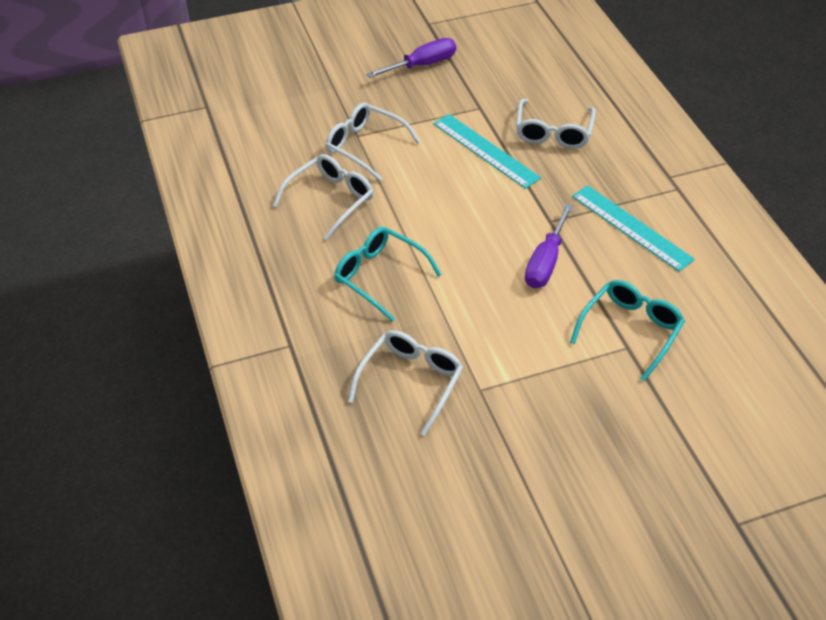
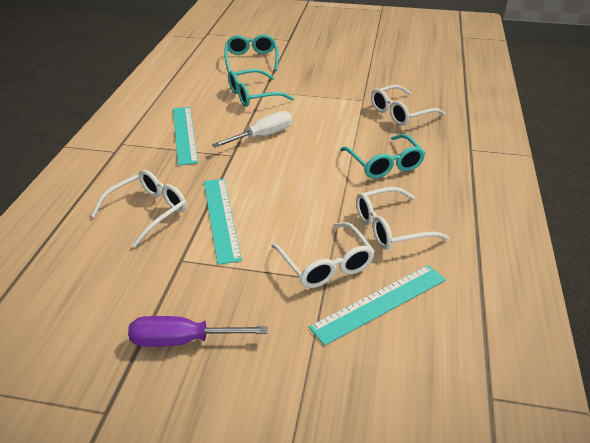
camera: 150 degrees left, 10 degrees down
purple screwdriver [525,203,573,288] -> white screwdriver [212,111,292,148]
none -> turquoise glasses [224,34,279,73]
none -> turquoise ruler [309,265,446,346]

